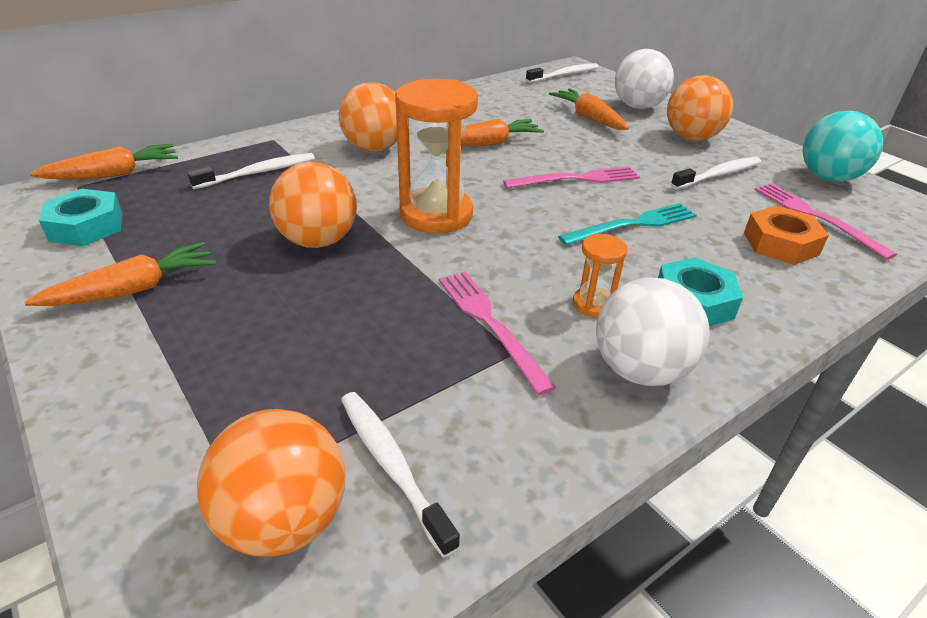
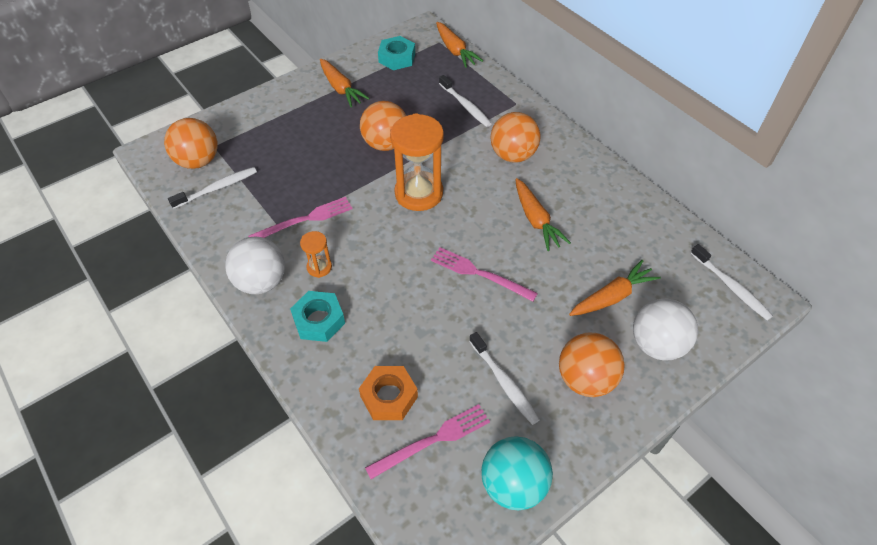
camera: 90 degrees right, 15 degrees up
pink fork [503,167,640,188] -> pink fork turned 135 degrees clockwise [431,247,538,302]
turquoise fork [558,203,697,245] -> none

